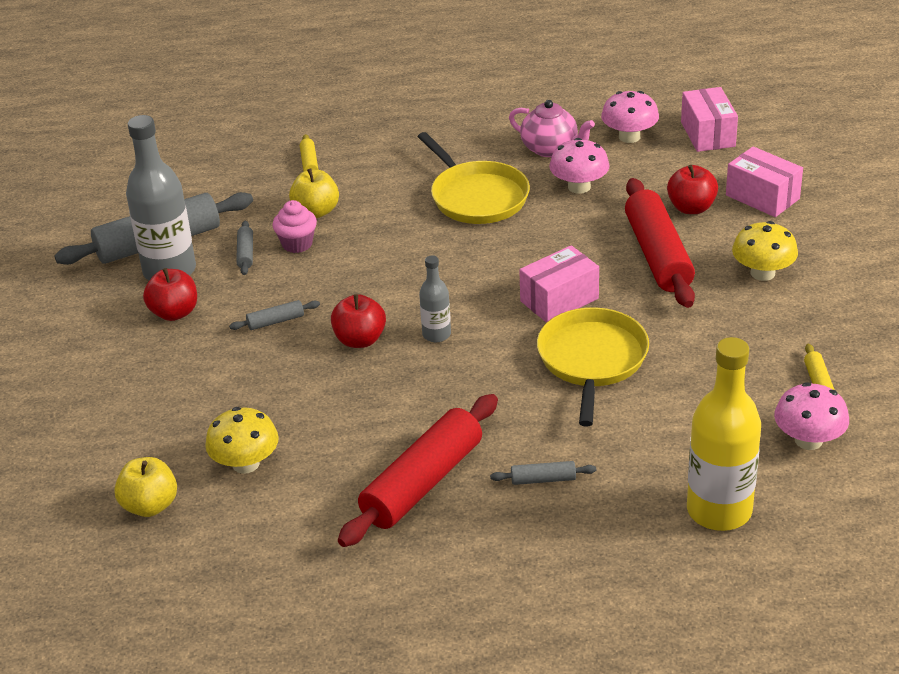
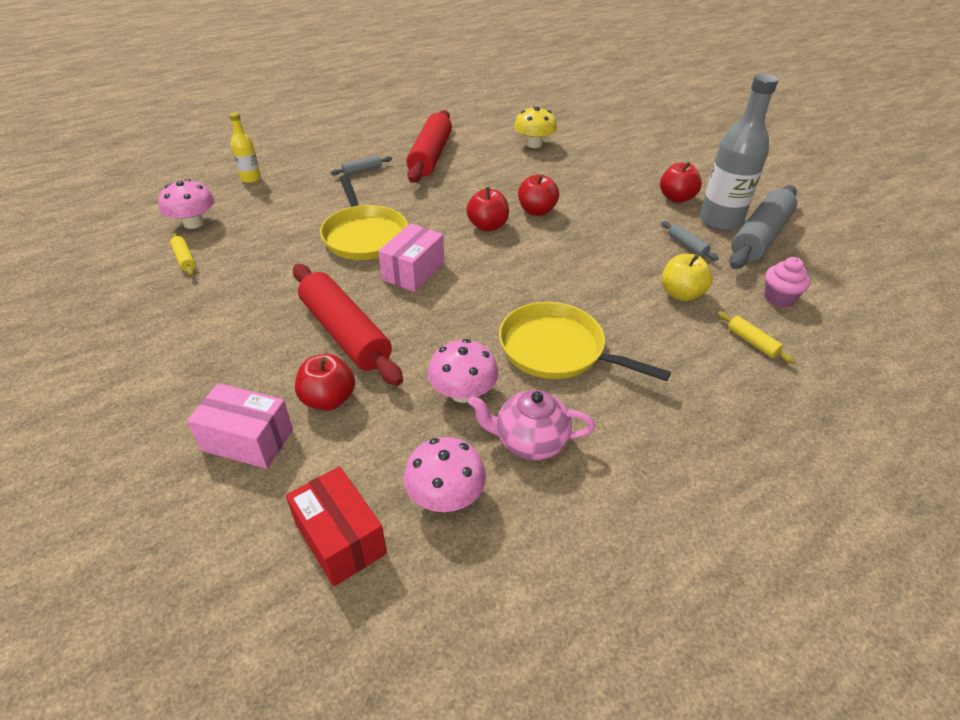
camera: 150 degrees right, 5 degrees up
yellow apple [114,457,177,517] -> none
grey rolling pin [229,300,320,330] -> none
pink cupcake [273,200,317,253] -> pink cupcake moved to [764,257,810,308]
grey bottle [419,255,451,342] -> red apple [466,187,509,231]
pink box [681,87,738,152] -> red box [286,466,387,587]
yellow bottle [687,337,761,531] -> yellow bottle [229,112,261,183], size x0.51
yellow mushroom [732,221,798,281] -> none

